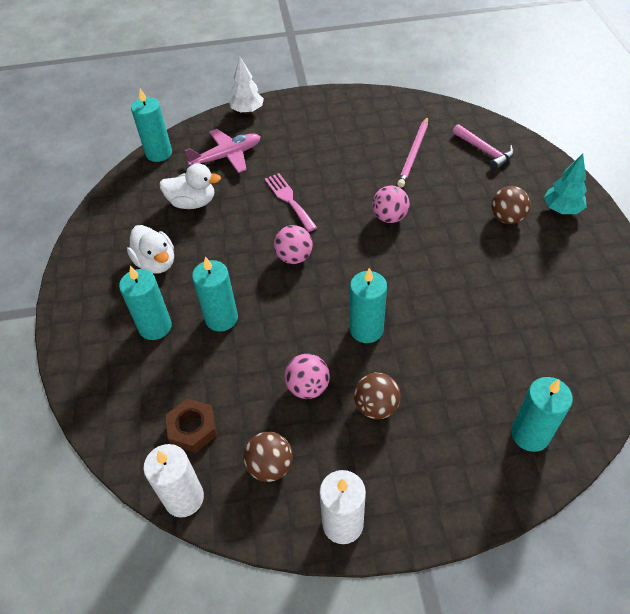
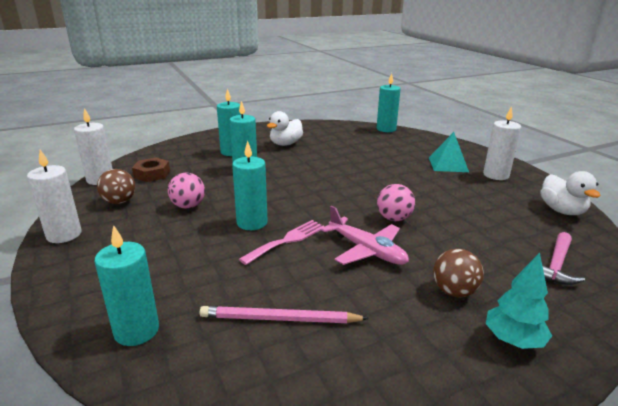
camera: 70 degrees right, 25 degrees down
white duck [160,163,221,209] -> white duck moved to [540,171,601,215]
pink plane [185,129,261,173] -> pink plane moved to [321,206,409,265]
white tree [229,57,264,114] -> none
pink fork [265,173,317,232] -> pink fork moved to [239,220,325,265]
pink ball [274,225,313,264] -> none
brown ball [354,373,401,419] -> none
pink pencil [397,117,428,188] -> pink pencil moved to [200,306,369,323]
none -> turquoise pyramid [429,132,469,172]
none -> white candle [483,106,521,180]

